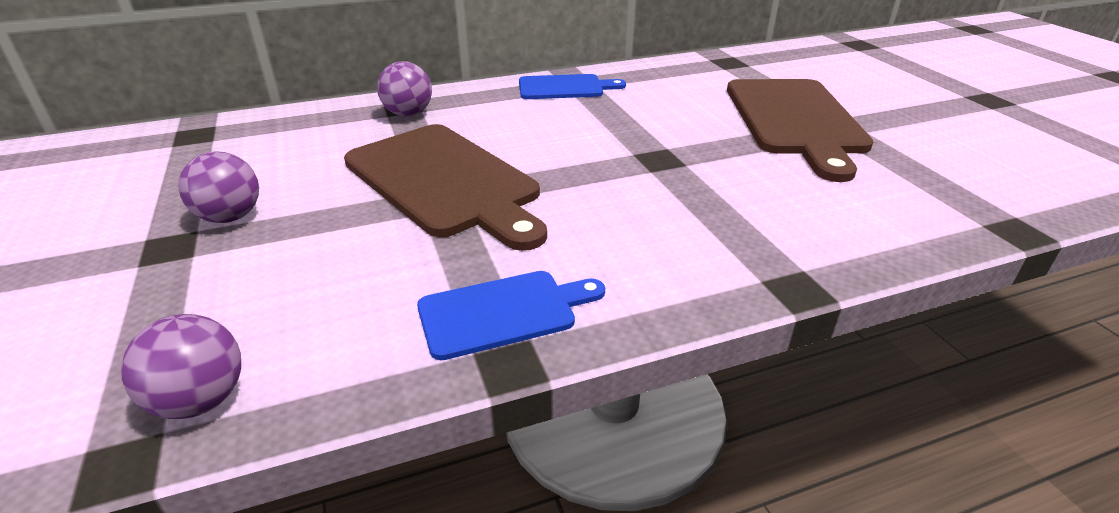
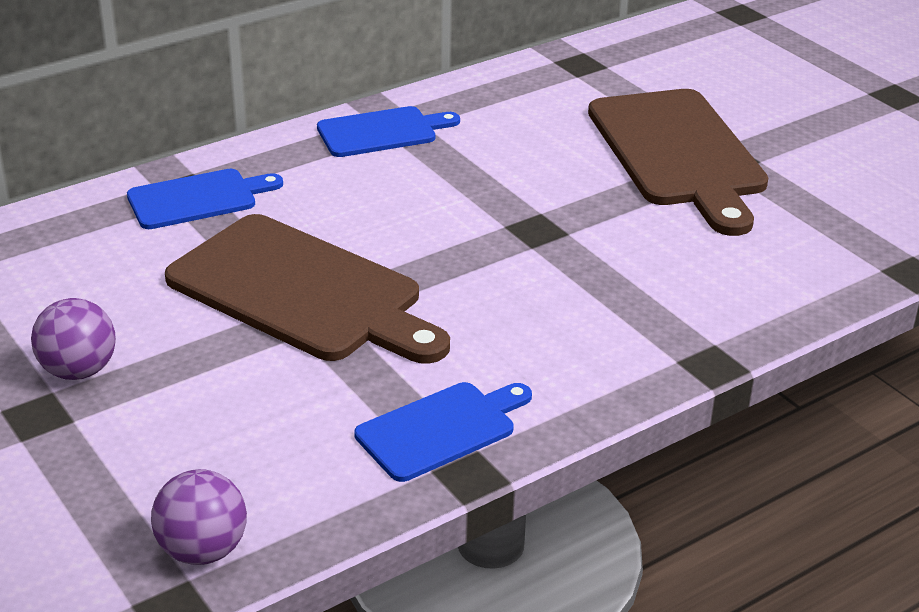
camera: 15 degrees left, 0 degrees up
purple ball [377,61,432,116] -> blue cutting board [127,169,283,229]

